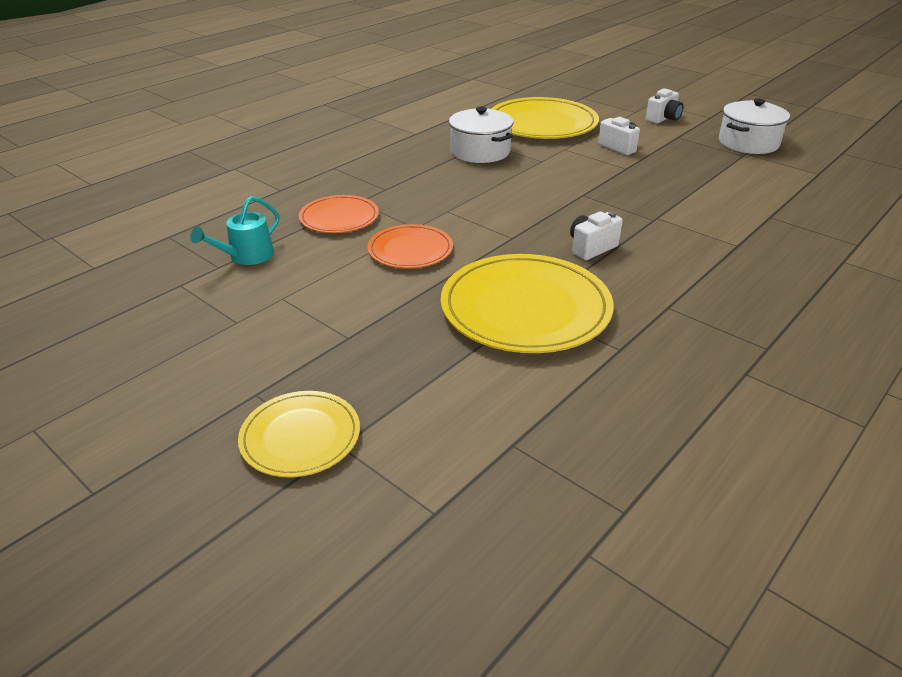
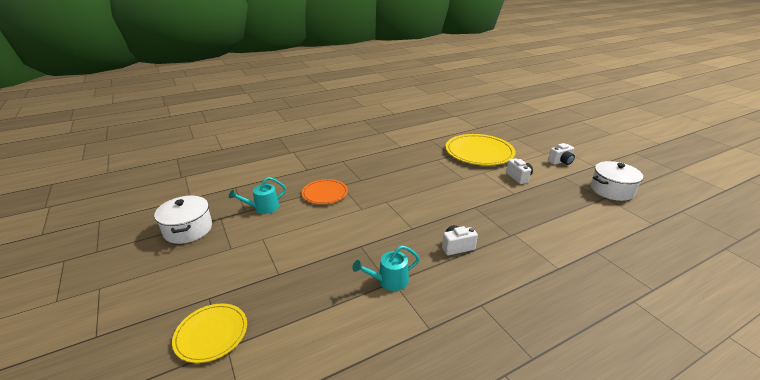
camera: 20 degrees right, 5 degrees down
orange plate [367,224,453,269] -> none
yellow plate [441,254,614,353] -> turquoise watering can [352,245,420,291]
white pot [449,107,514,163] -> white pot moved to [154,196,212,244]

